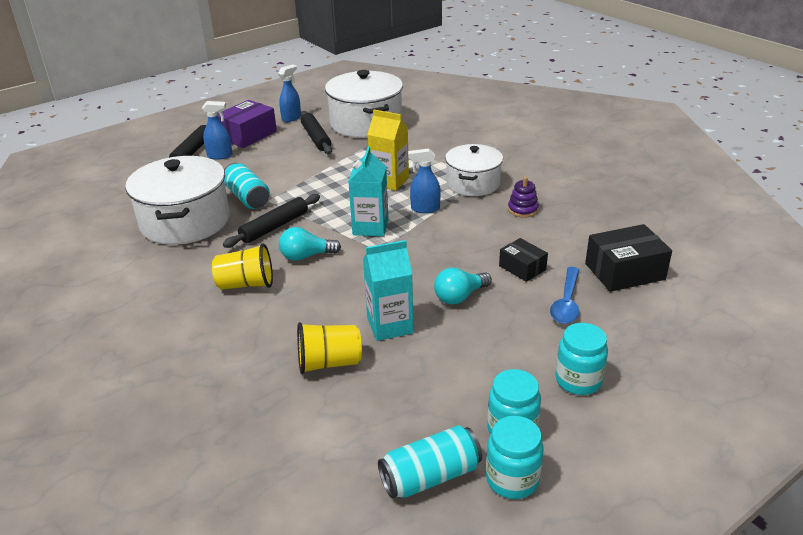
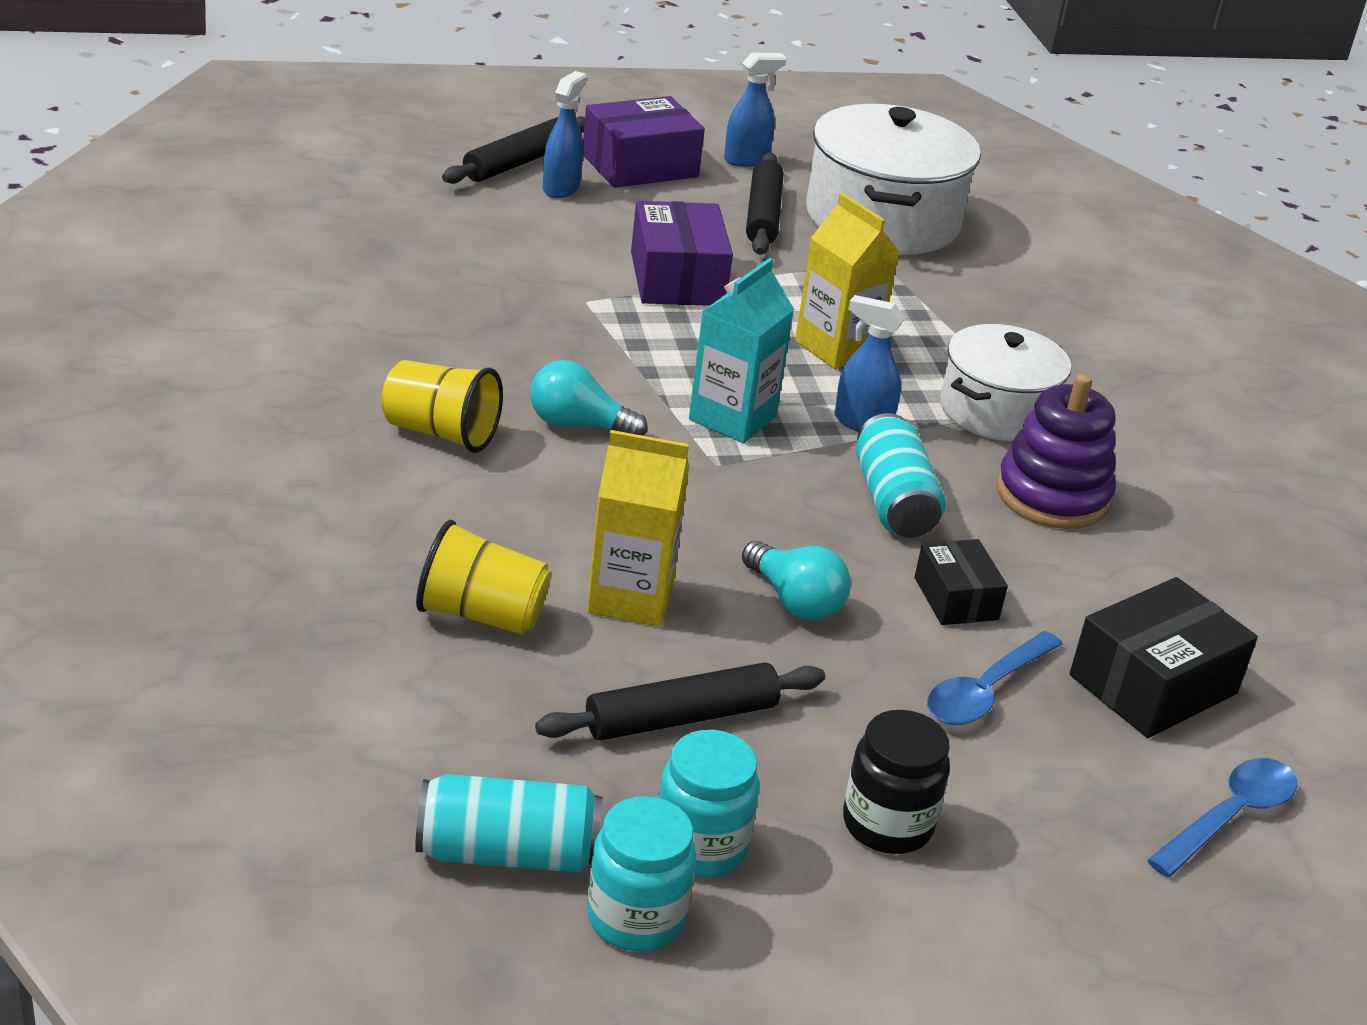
camera: 20 degrees right, 0 degrees up
white pot [125,156,230,245] -> none
blue spray bottle [202,101,232,160] -> blue spray bottle turned 90 degrees counterclockwise [543,71,587,198]
black rolling pin [223,194,320,248] -> black rolling pin moved to [535,662,825,741]
turquoise can [224,163,270,209] -> turquoise can moved to [856,413,946,537]
turquoise carton [363,240,414,341] -> yellow carton [587,430,689,626]
turquoise light bulb [434,267,492,304] -> turquoise light bulb turned 120 degrees counterclockwise [742,541,851,620]
purple stacking toy [508,177,539,218] -> purple stacking toy [997,374,1116,529], size x1.77
turquoise jar [555,323,608,395] -> black jar [843,710,950,854]
black box [585,224,672,292] -> black box turned 45 degrees counterclockwise [1069,577,1258,738]
none -> purple box [631,201,733,306]
none -> blue spoon [1147,758,1297,877]

